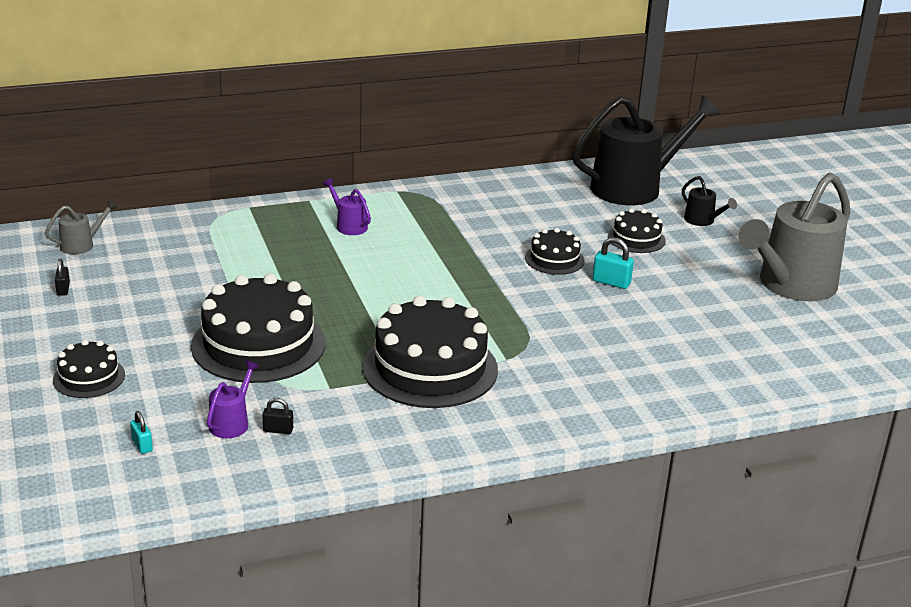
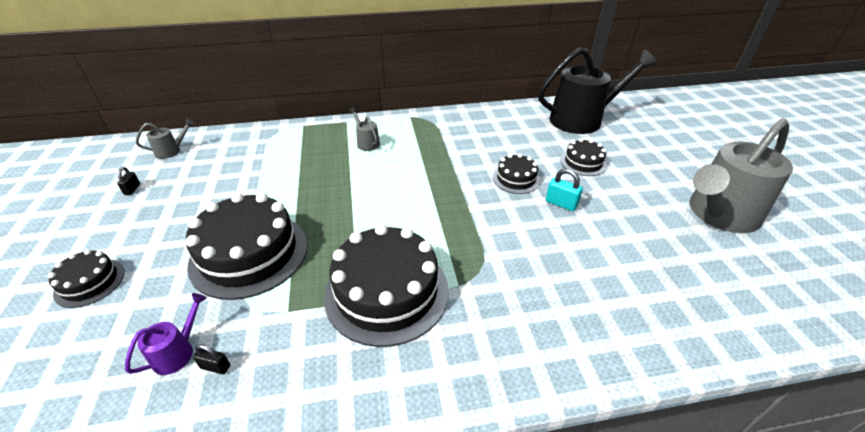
camera: 10 degrees right, 10 degrees up
turquoise padlock [130,411,153,454] -> none
purple watering can [323,178,371,235] -> grey watering can [349,107,380,151]
black watering can [682,176,737,226] -> none

